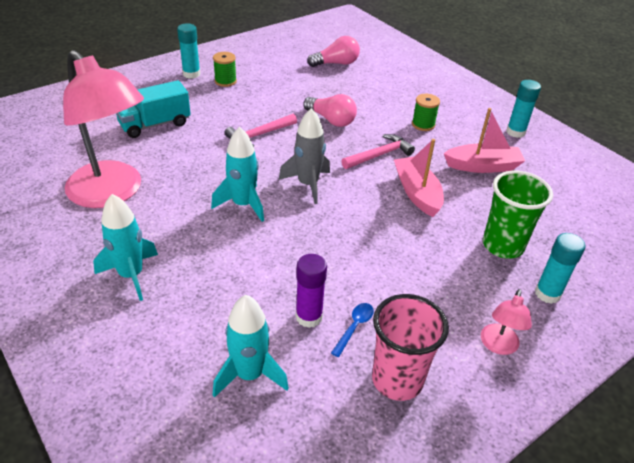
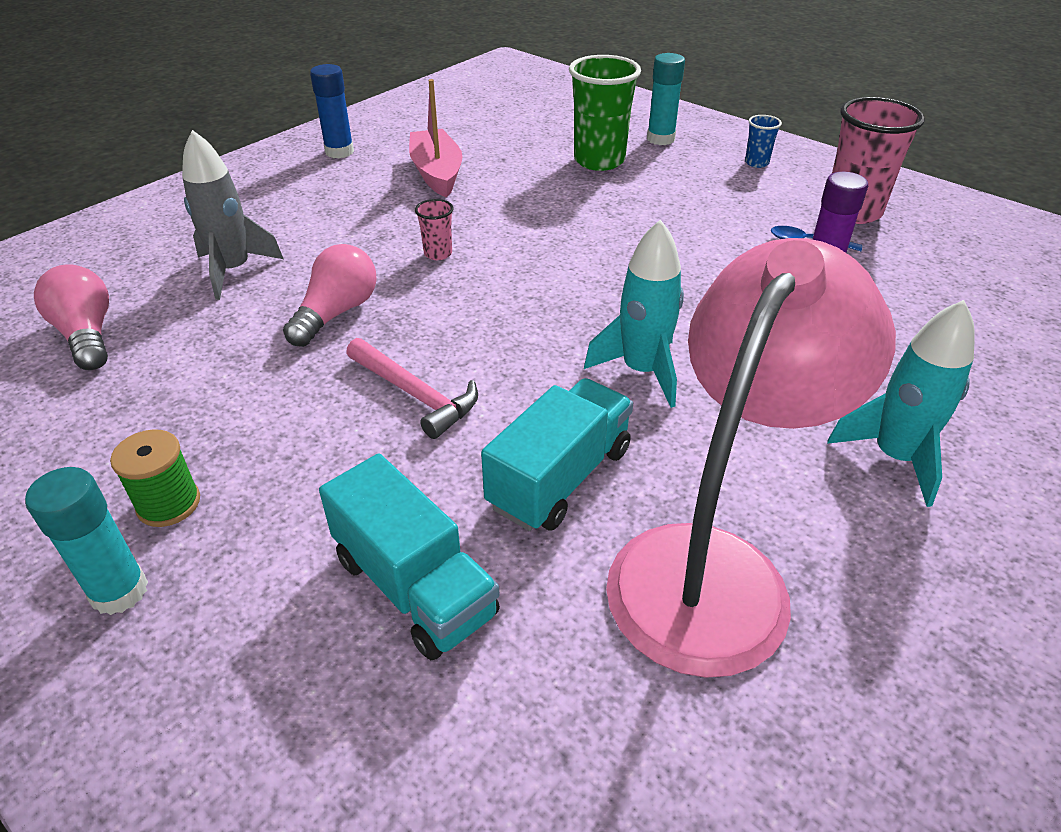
camera: 100 degrees left, 0 degrees up
turquoise rocket [213,295,289,398] -> none
grey rocket [279,108,330,204] -> grey rocket moved to [182,130,284,300]
pink hammer [341,134,415,169] -> pink cup [415,199,453,260]
pink boat [394,139,444,217] -> none
green spool [412,94,440,131] -> none
pink lamp [481,289,532,355] -> blue cup [745,115,782,168]
turquoise glue stick [506,80,541,138] -> blue glue stick [310,64,354,158]
none -> turquoise truck [481,378,633,531]

